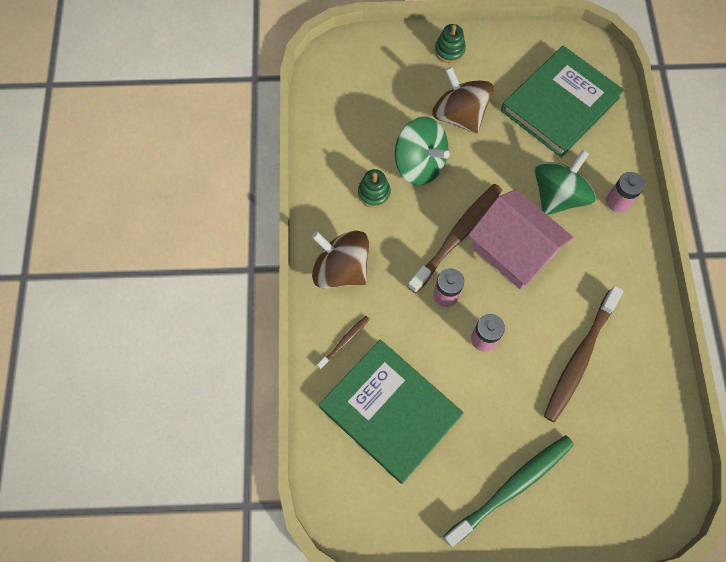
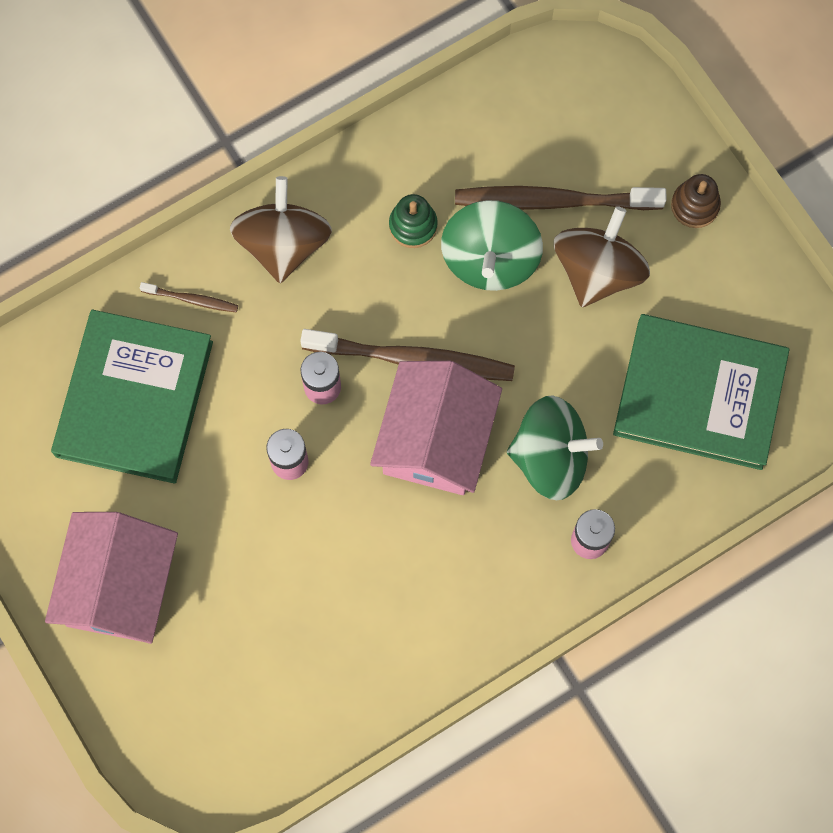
camera: 60 degrees right, 5 degrees up
green stacking toy [435,24,466,63] -> brown stacking toy [671,174,721,228]
green toothbrush [443,435,574,547] -> pink house [45,512,178,644]
brown toothbrush [544,286,623,422] -> brown toothbrush moved to [455,186,666,210]

